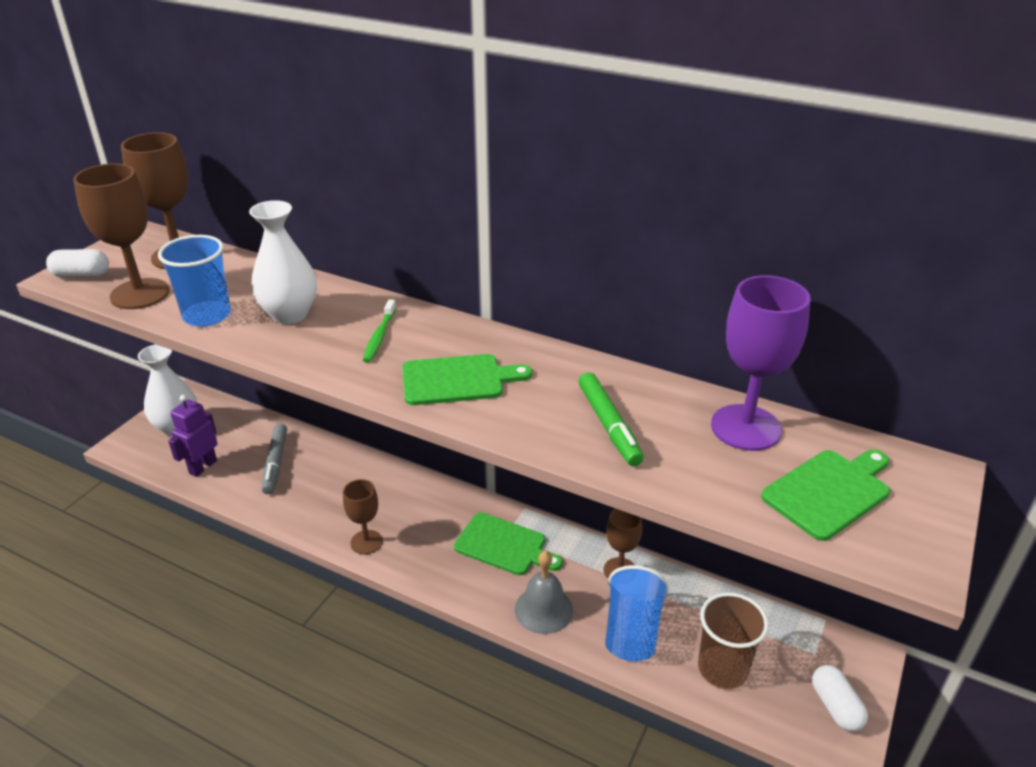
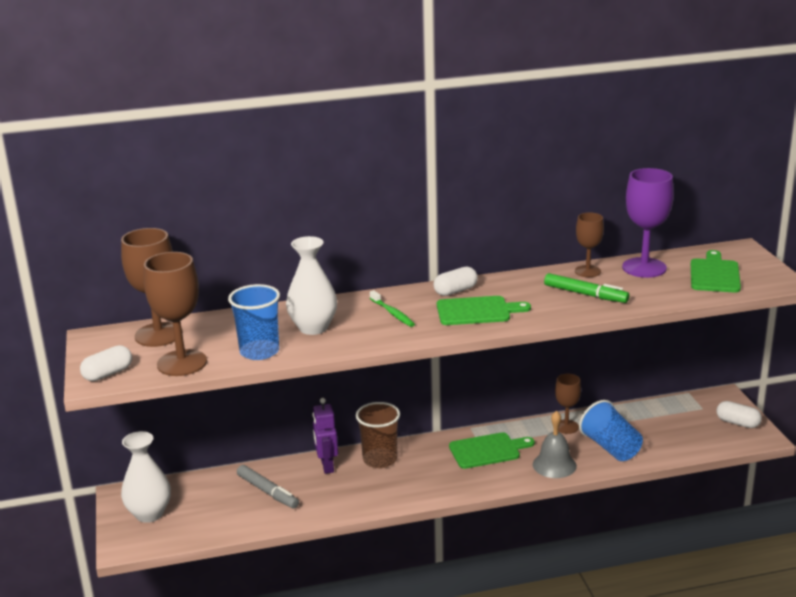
camera: 40 degrees left, 10 degrees down
purple robot [168,395,218,477] -> purple robot moved to [312,398,338,474]
brown goblet [343,479,383,554] -> brown goblet moved to [575,212,604,277]
green cutting board [402,354,532,405] -> green cutting board turned 45 degrees clockwise [437,296,531,325]
brown cup [698,592,769,689] -> brown cup moved to [356,402,400,468]
none -> white capsule [433,267,478,296]

